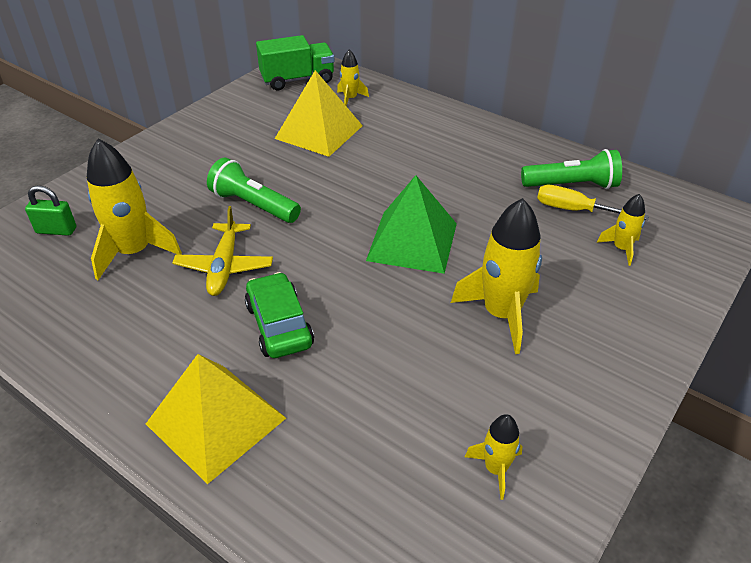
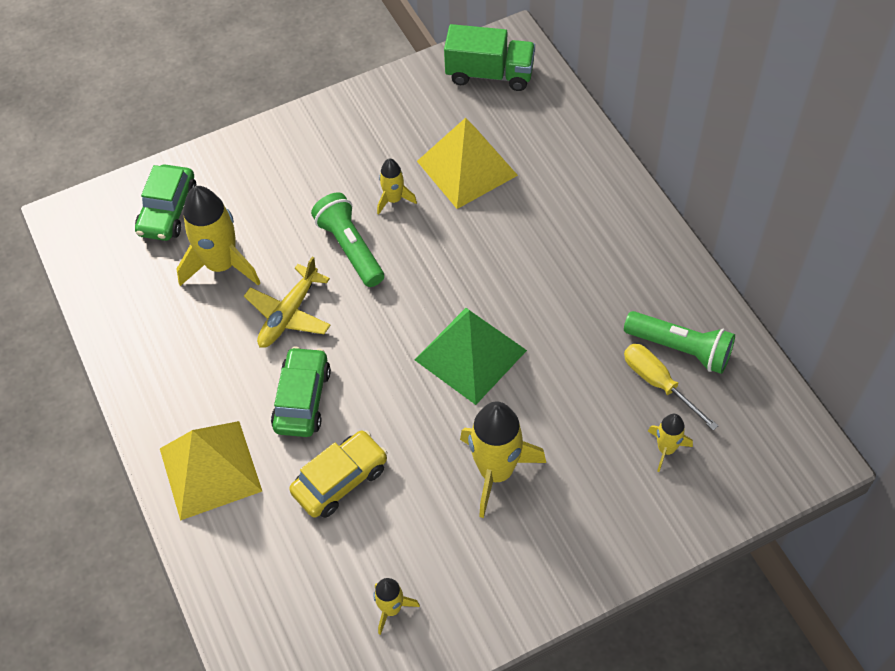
camera: 30 degrees right, 15 degrees up
green padlock [25,185,76,236] -> green car [135,165,197,241]
yellow rocket [337,50,369,106] -> yellow rocket moved to [377,159,417,215]
none -> yellow car [289,430,387,518]

